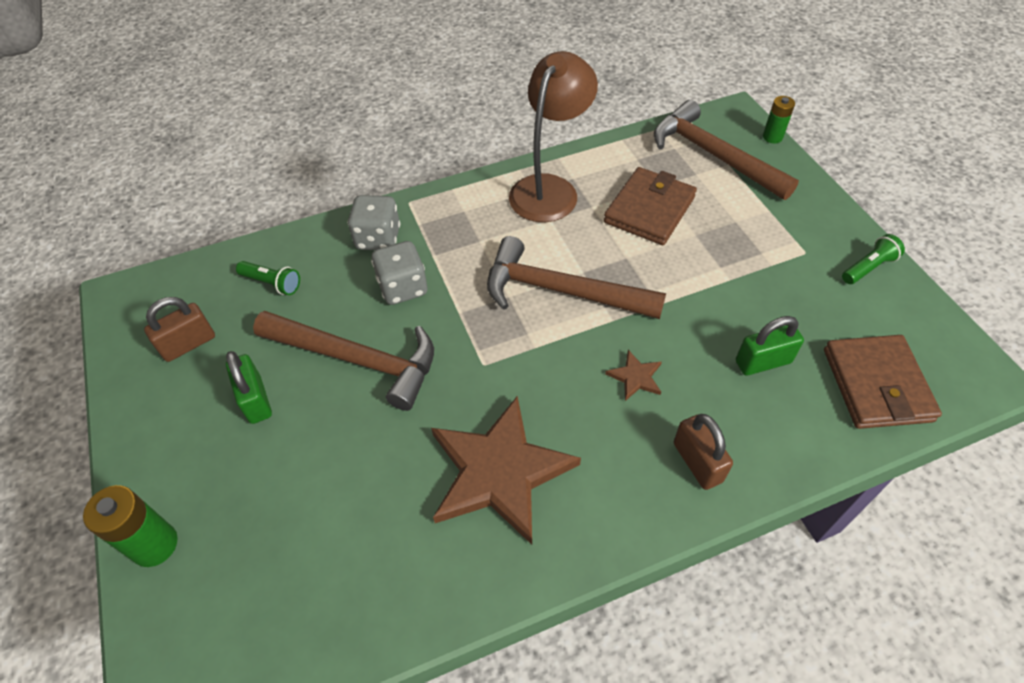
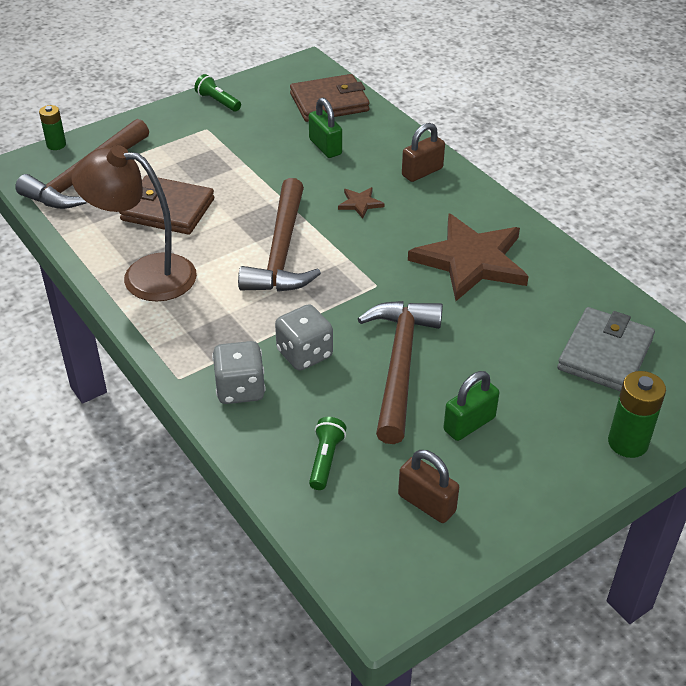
camera: 105 degrees left, 10 degrees down
none -> grey wallet [557,307,655,392]

